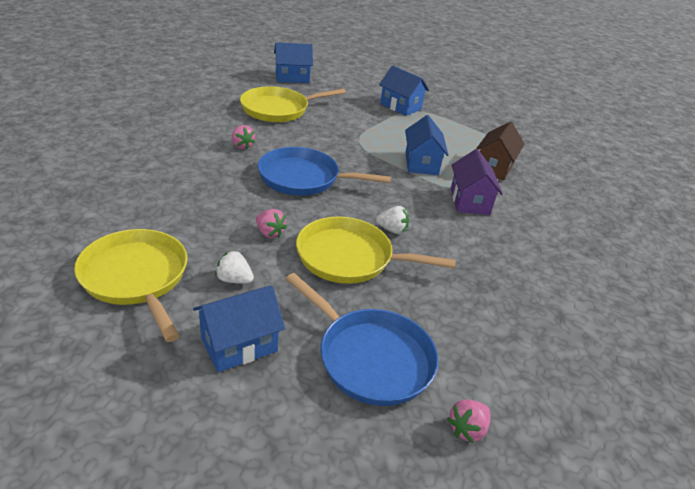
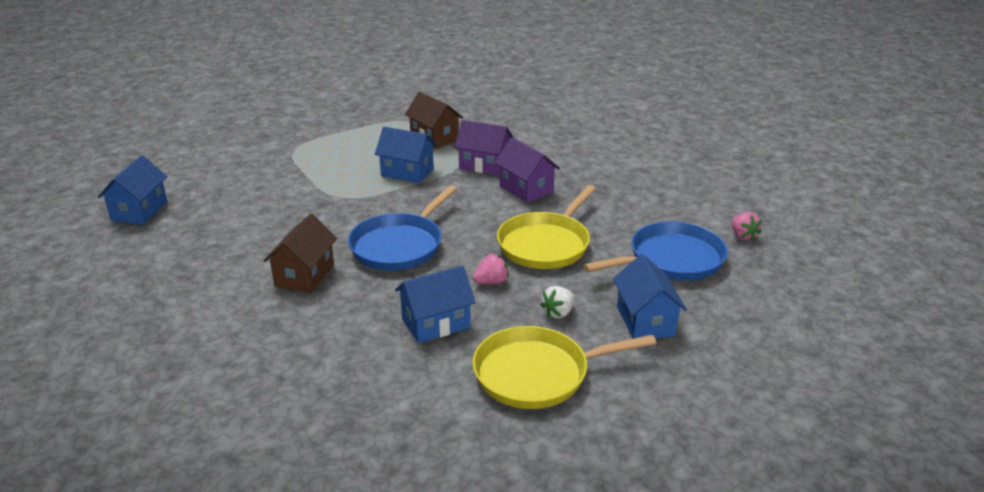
camera: 65 degrees left, 5 degrees down
pink strawberry [232,125,255,149] -> brown house [263,214,337,293]
yellow pan [240,86,346,122] -> none
white strawberry [376,206,409,234] -> none
blue house [379,66,429,116] -> blue house moved to [395,265,476,343]
none -> purple house [494,138,560,203]

